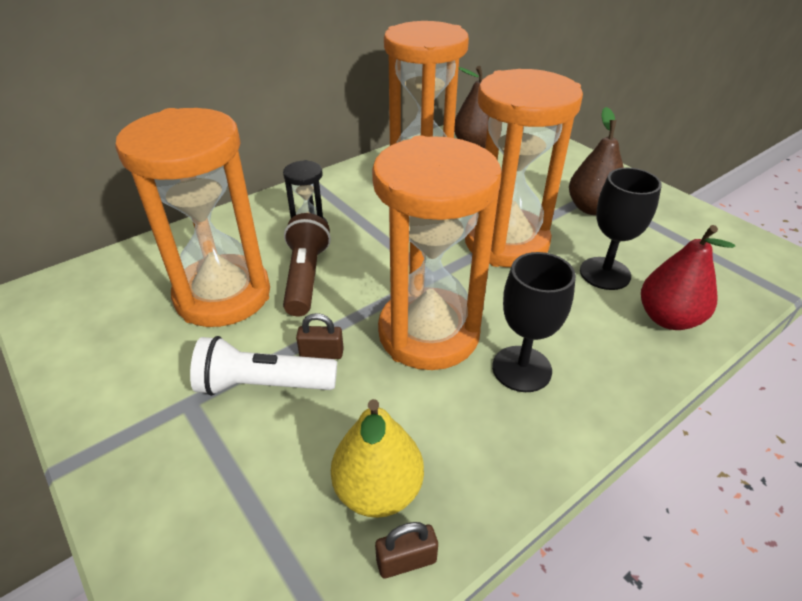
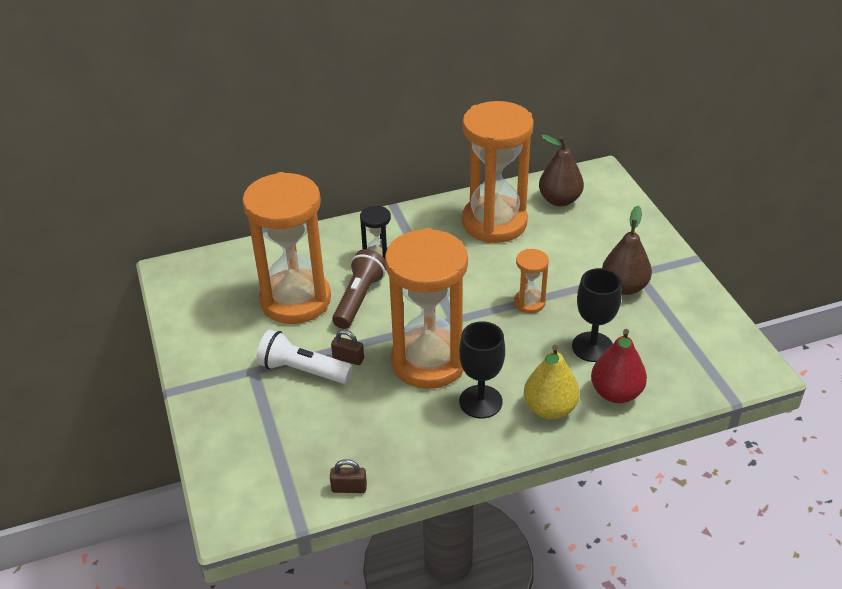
camera: 20 degrees right, 0 degrees up
yellow pear [331,399,424,518] -> yellow pear moved to [524,345,580,419]
orange hourglass [465,69,583,267] -> orange hourglass [514,249,549,313], size x0.44

